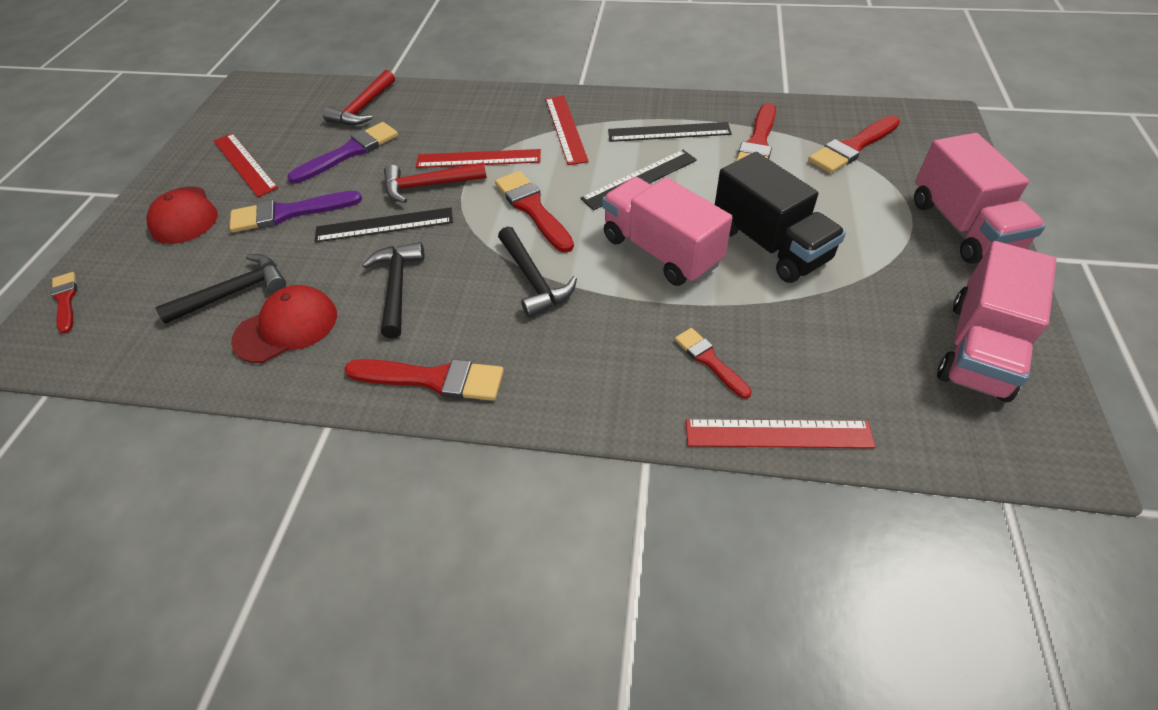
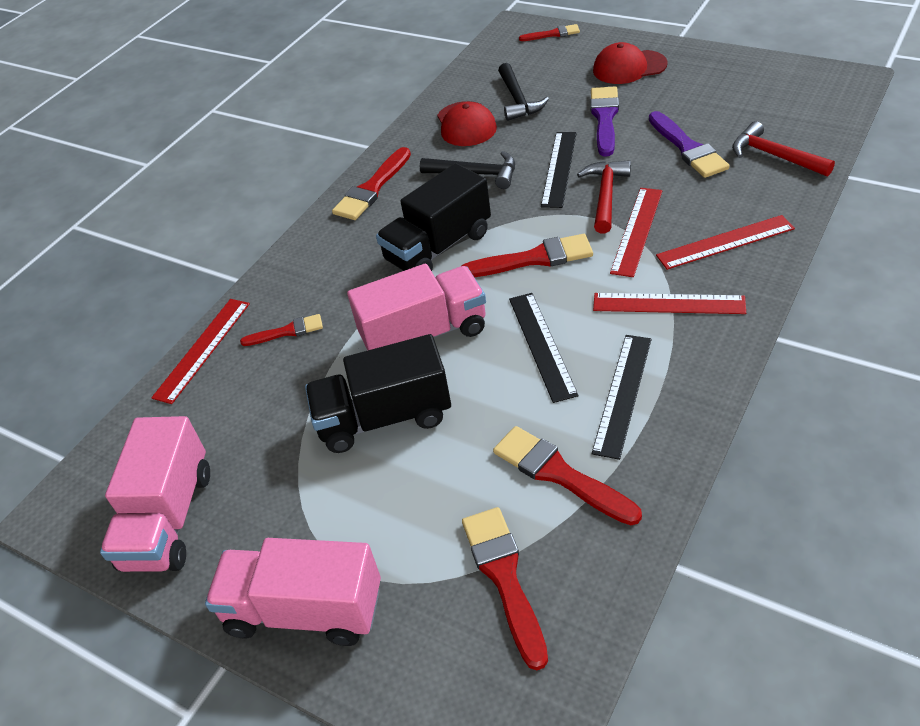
camera: 115 degrees right, 5 degrees down
red ruler [214,133,278,197] -> red ruler moved to [656,215,795,270]
black hammer [498,226,577,318] -> black truck [376,163,491,271]
pink truck [937,241,1057,402] -> pink truck turned 135 degrees counterclockwise [100,416,210,572]

